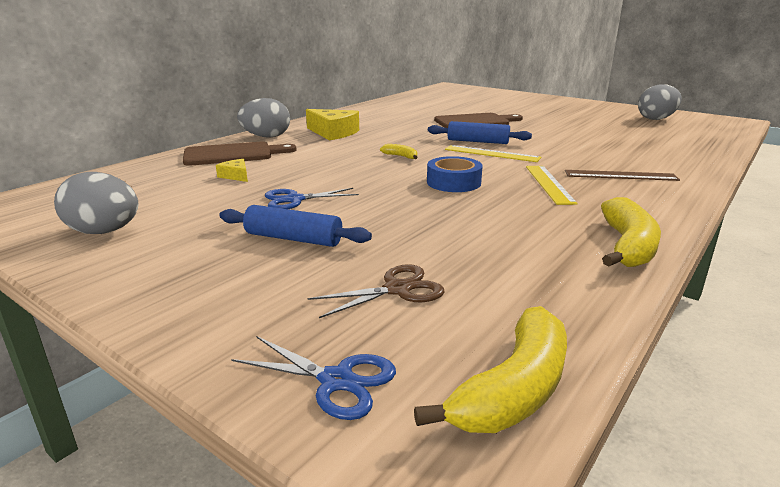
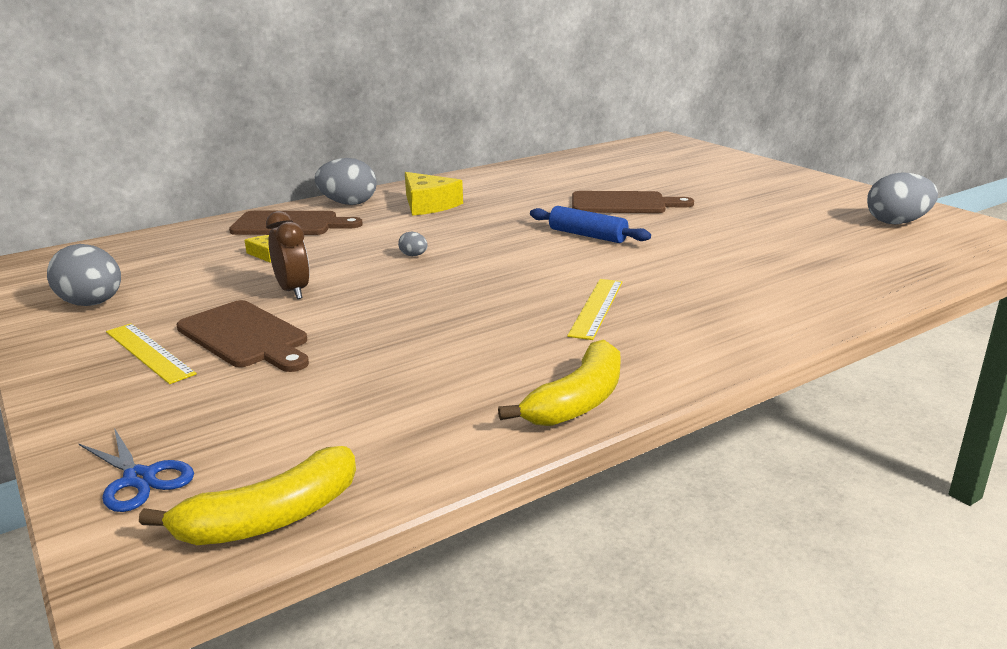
camera: 20 degrees right, 0 degrees up
blue rolling pin [219,205,372,247] -> brown cutting board [176,300,309,372]
blue scissors [265,188,359,209] -> brown clock [266,211,310,299]
brown scissors [308,264,444,318] -> none
yellow banana [380,144,418,159] -> none
blue tape [427,156,483,192] -> none
yellow ruler [445,145,541,162] -> yellow ruler moved to [106,323,197,384]
brown ruler [565,170,680,181] -> none
none -> grey egg [398,232,428,256]

